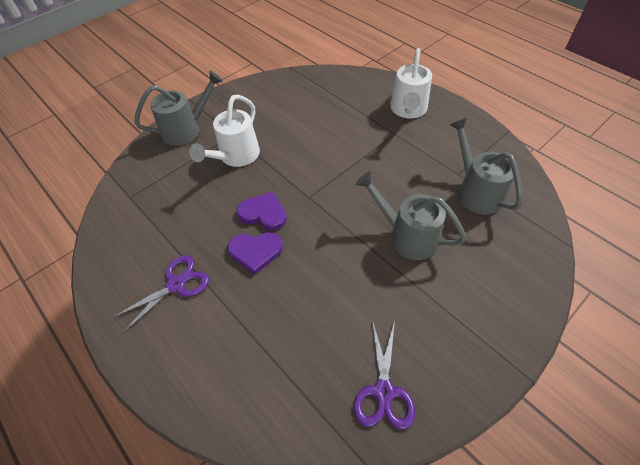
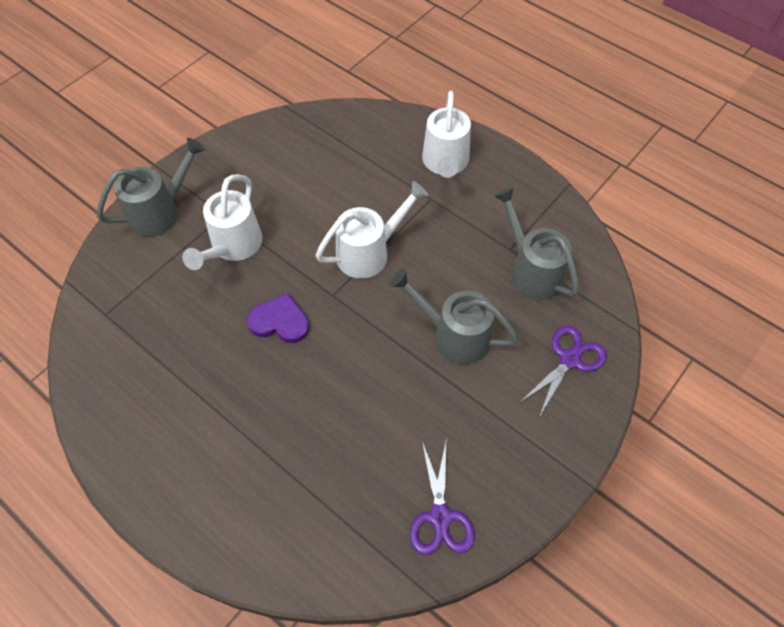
camera: 10 degrees left, 5 degrees up
purple scissors [112,255,209,333] -> purple scissors moved to [519,325,607,417]
purple heart [227,232,283,275] -> none
none -> white watering can [316,181,429,279]

